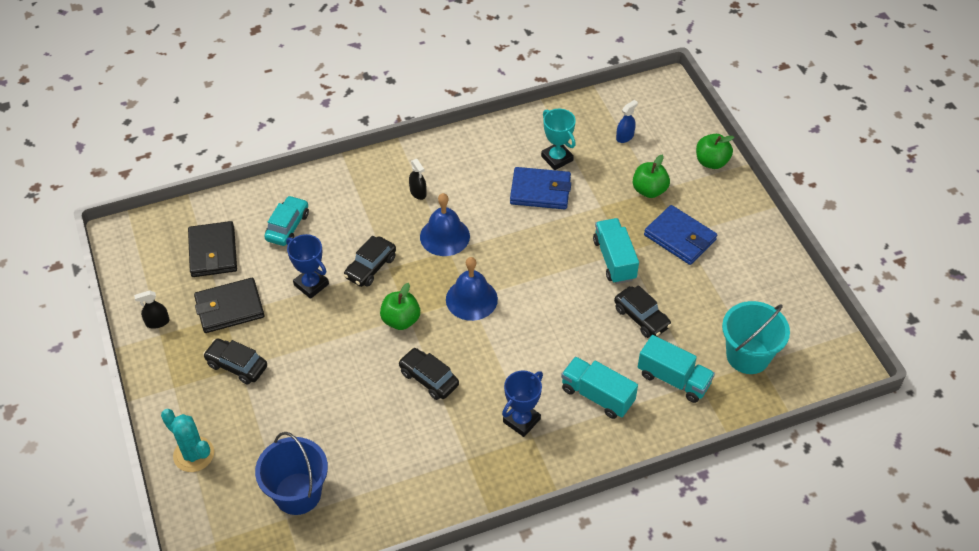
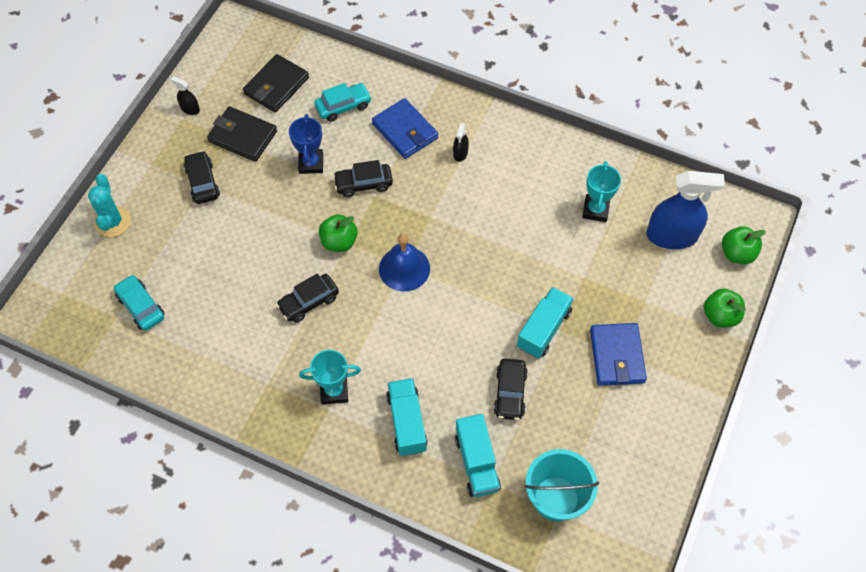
camera: 45 degrees right, 10 degrees up
blue bucket [255,432,328,515] -> turquoise car [114,275,165,331]
black car [398,348,459,400] -> black car turned 120 degrees counterclockwise [276,273,339,323]
blue bell [420,193,470,256] -> none
blue trophy [502,371,543,437] -> turquoise trophy [299,350,361,405]
blue wallet [510,167,571,209] -> blue wallet moved to [372,98,438,159]
blue spray bottle [616,100,638,143] -> blue spray bottle [646,171,725,249], size x2.25
green apple [633,154,670,198] -> green apple moved to [722,226,766,264]

